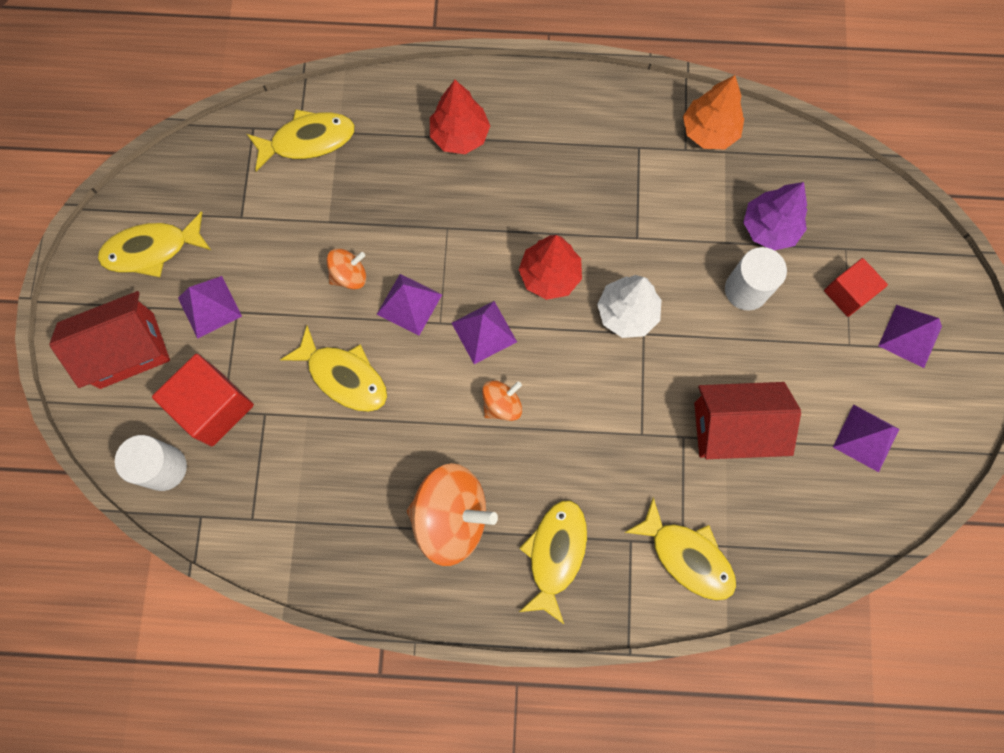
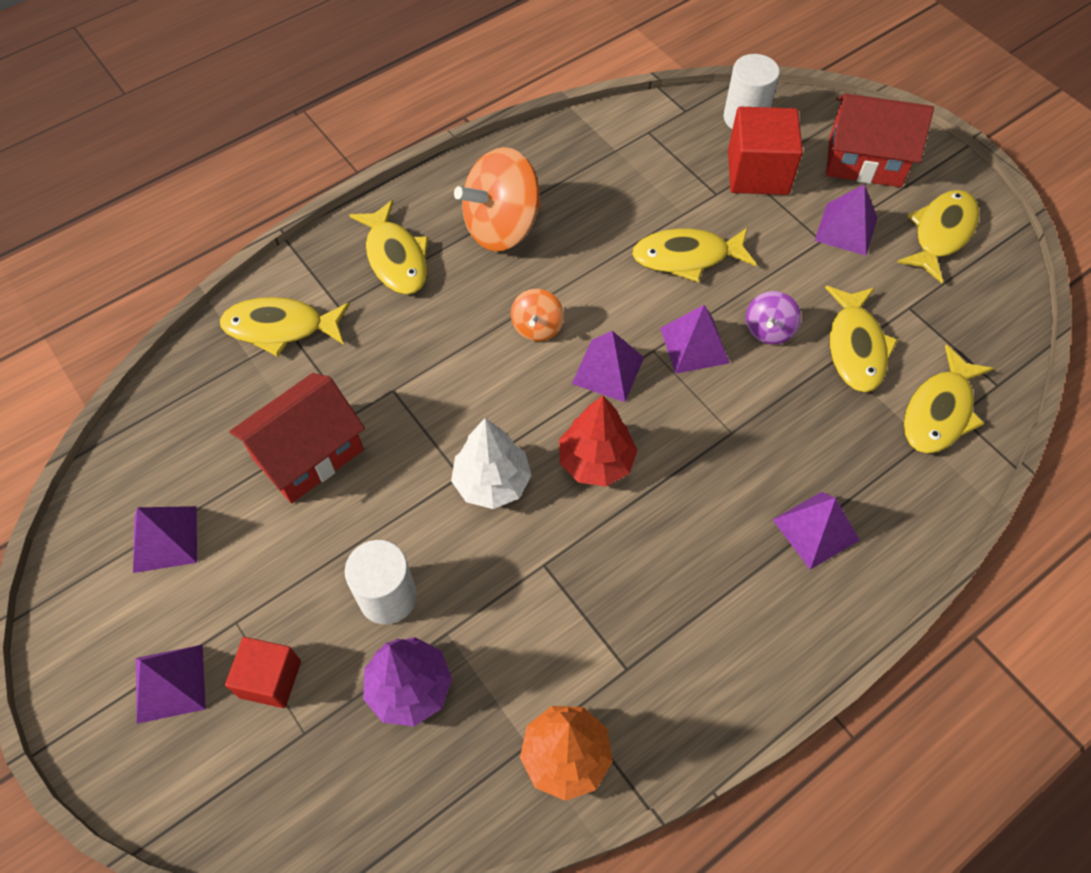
camera: 140 degrees right, 15 degrees down
red house [49,291,170,389] -> red house turned 75 degrees clockwise [826,93,934,187]
orange spinning top [327,248,366,289] -> purple spinning top [746,291,801,344]
red tree [430,80,490,154] -> purple pyramid [773,492,860,570]
none -> yellow fish [825,286,898,393]

